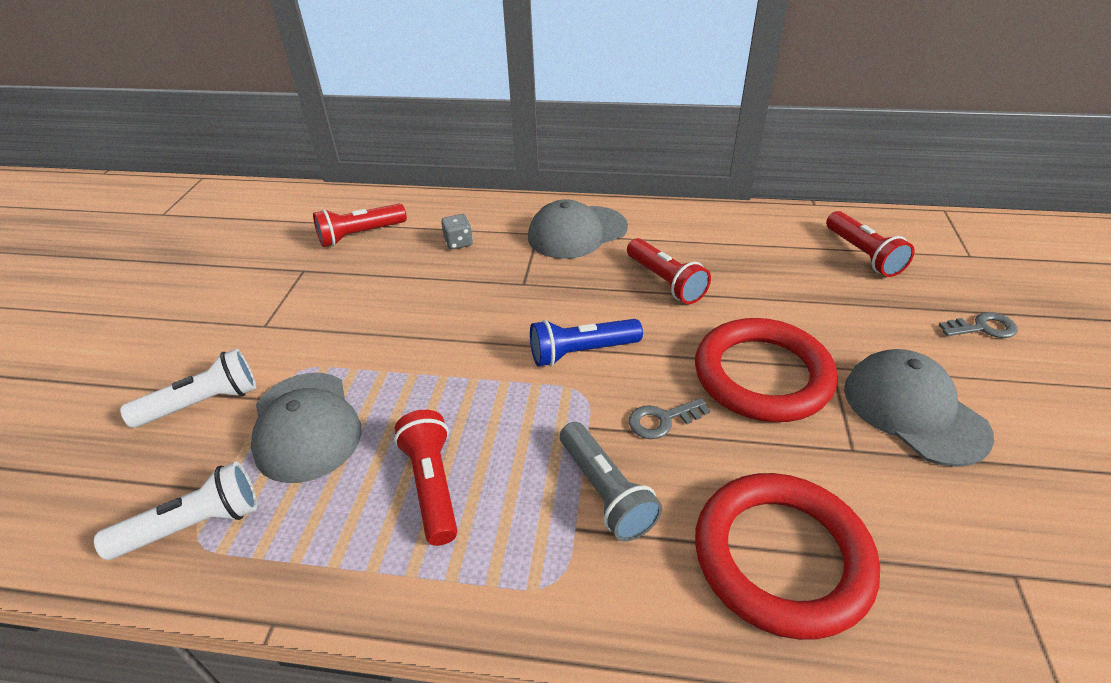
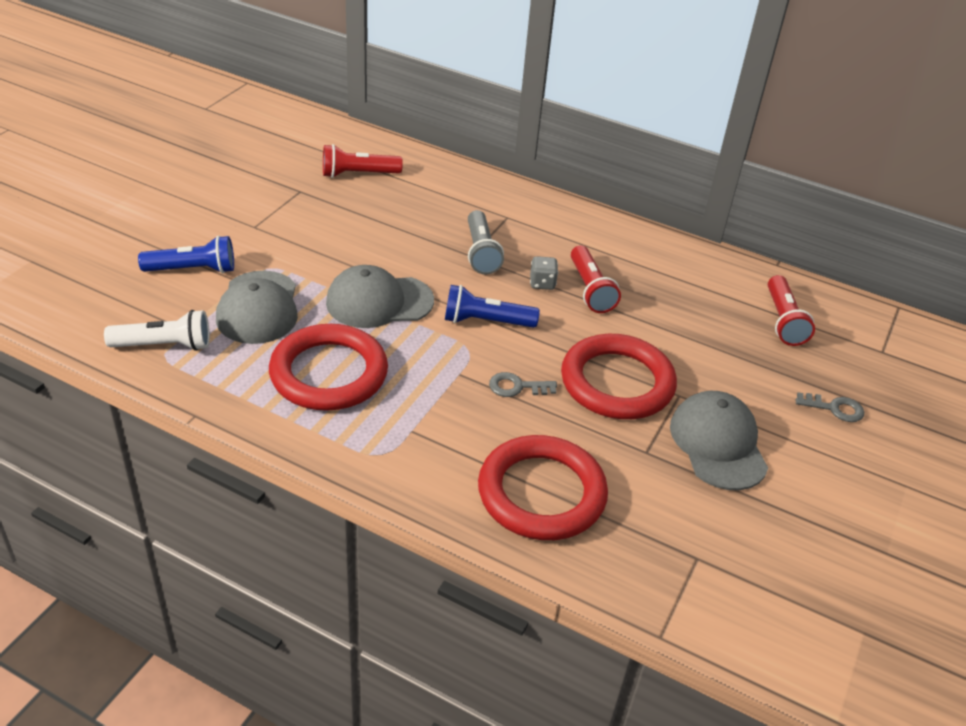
camera: 15 degrees right, 0 degrees up
white flashlight [120,348,256,428] -> blue flashlight [138,236,234,273]
red flashlight [394,410,458,546] -> red ring [269,324,388,411]
grey dice [441,214,473,250] -> grey dice moved to [530,256,558,290]
grey cap [528,199,628,259] -> grey cap moved to [326,265,434,328]
grey flashlight [560,422,662,542] -> grey flashlight moved to [468,210,504,274]

